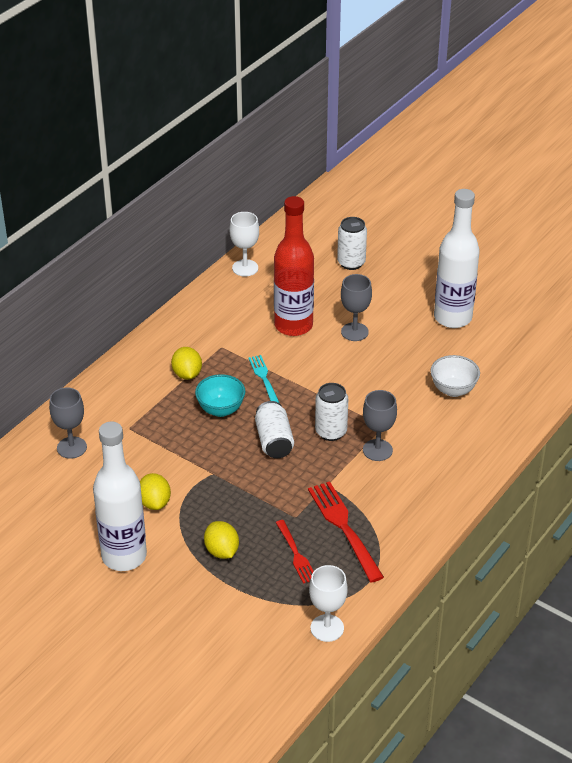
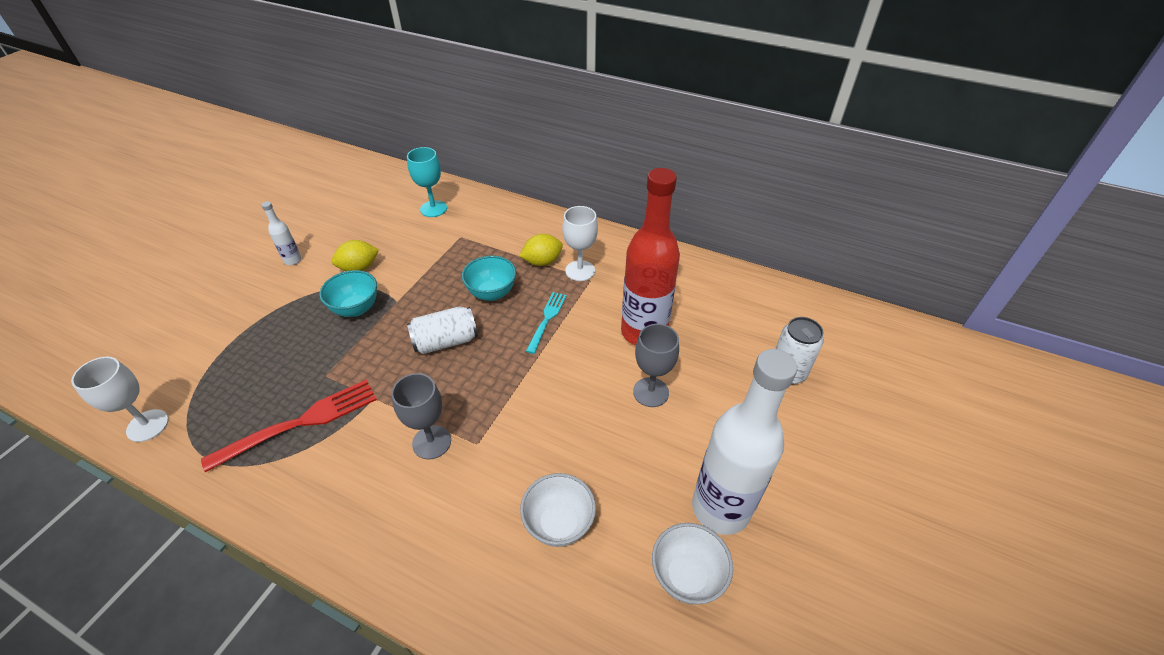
camera: 80 degrees right, 5 degrees up
grey goblet [49,387,87,459] -> turquoise goblet [407,147,447,217]
white bottle [93,422,147,571] -> white bottle [261,201,302,265], size x0.42
yellow lemon [204,521,239,559] -> none
white goblet [230,212,259,276] -> white goblet moved to [562,206,598,281]
turquoise fork [248,355,279,403] -> turquoise fork turned 45 degrees counterclockwise [526,292,566,354]
red fork [276,520,314,584] -> none
white can [315,383,348,441] -> none
none -> turquoise bowl [319,270,377,317]
none -> white bowl [652,523,733,605]

